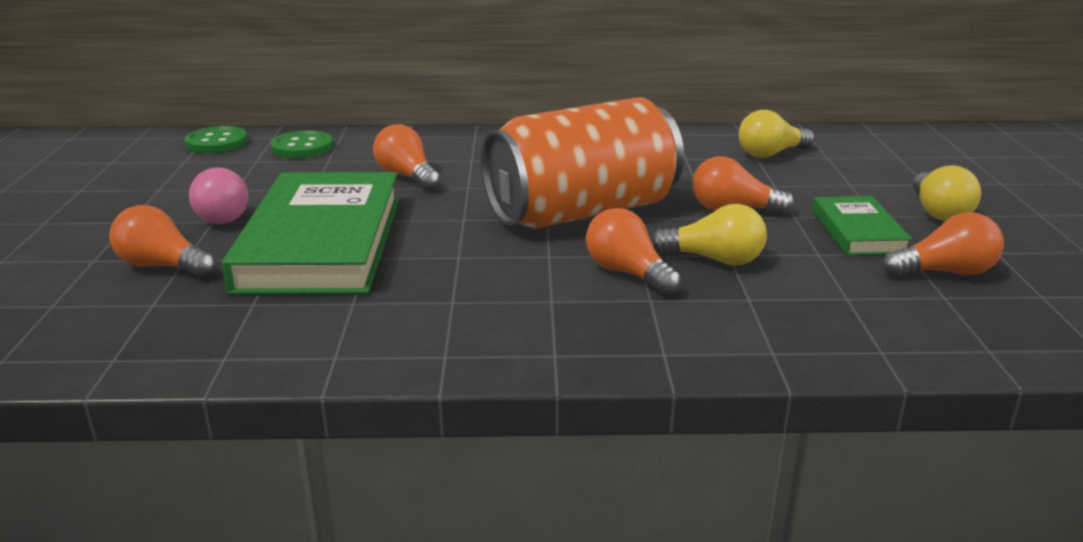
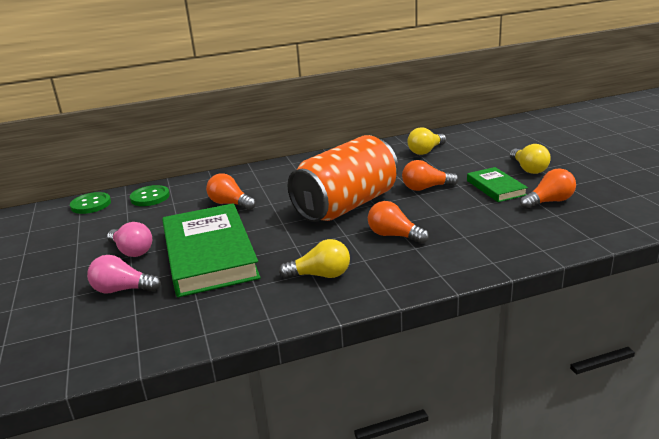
camera: 15 degrees left, 0 degrees up
orange light bulb [109,205,216,278] -> pink light bulb [87,255,161,293]
yellow light bulb [651,204,767,266] -> yellow light bulb moved to [279,239,350,279]

